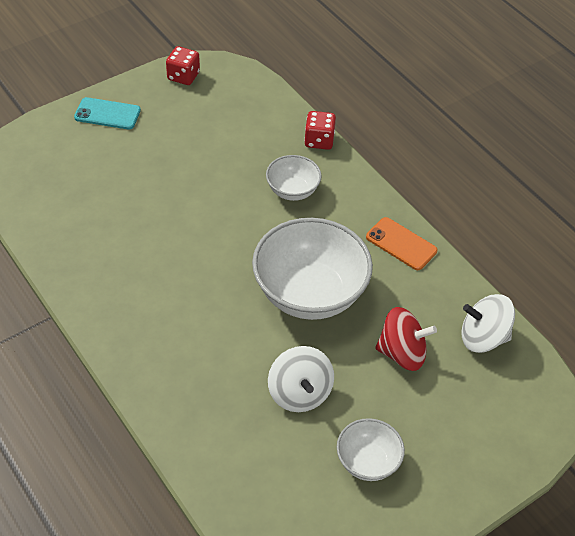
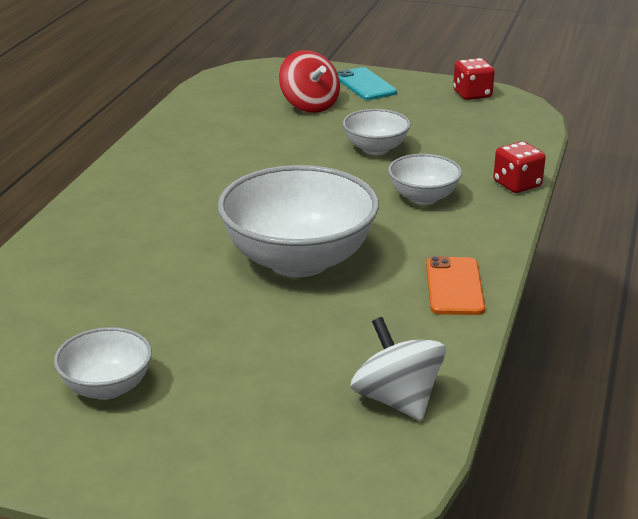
camera: 55 degrees right, 20 degrees down
white spinning top [268,346,334,412] -> none
red spinning top [375,307,437,371] -> red spinning top moved to [279,50,340,113]
none -> white bowl [343,109,410,155]

